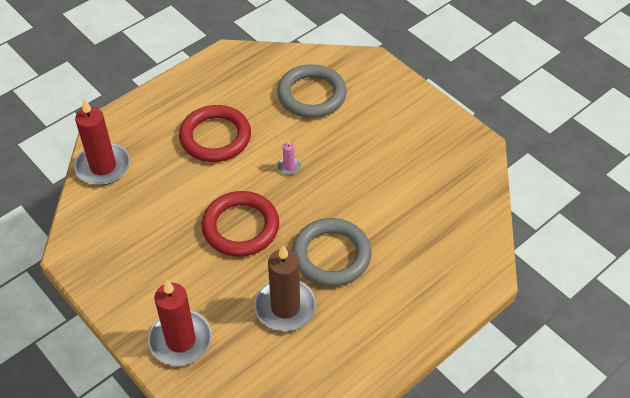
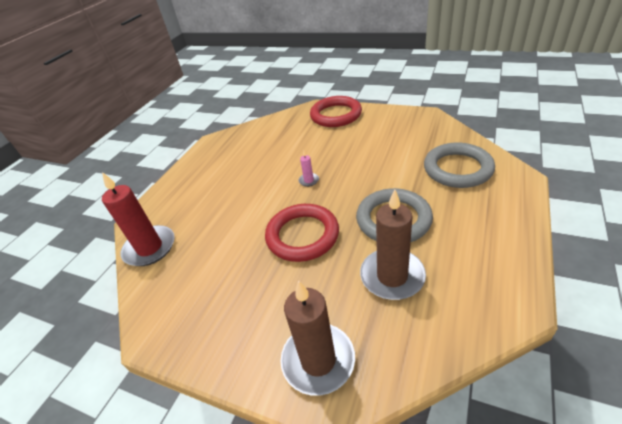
camera: 20 degrees left, 10 degrees down
red candle [148,280,212,366] -> brown candle [281,280,355,396]
red ring [179,105,251,162] -> red ring moved to [310,96,362,127]
grey ring [277,64,347,118] -> grey ring moved to [424,143,495,188]

